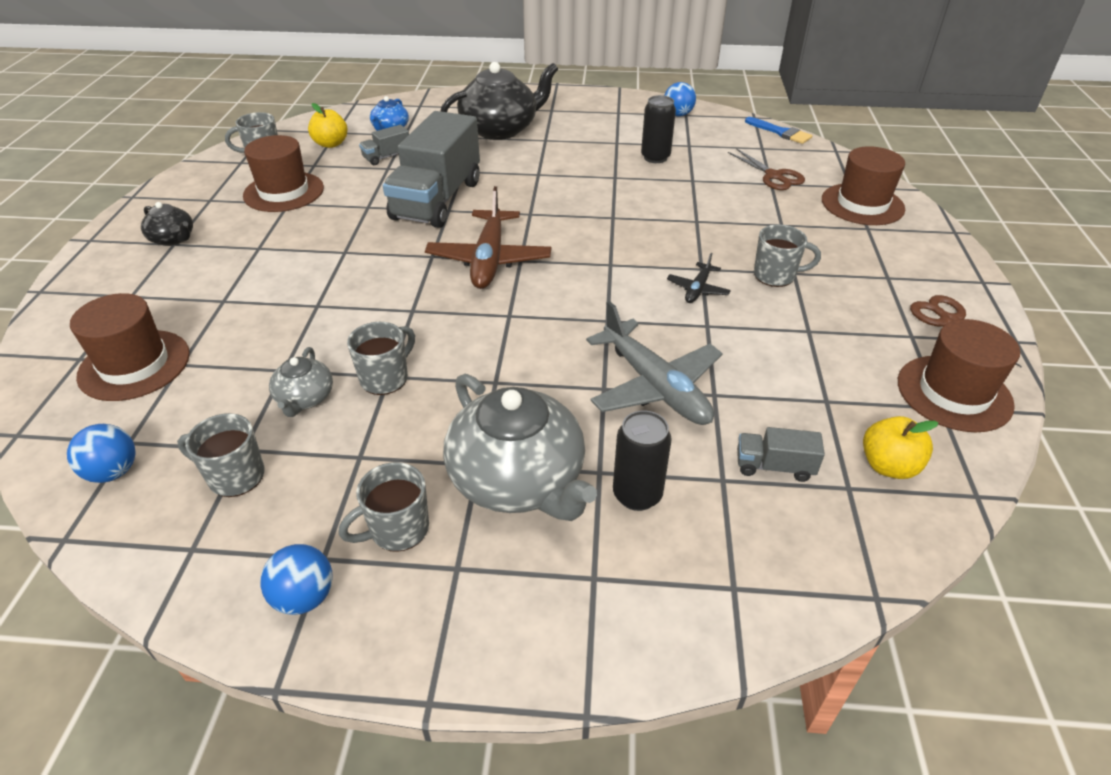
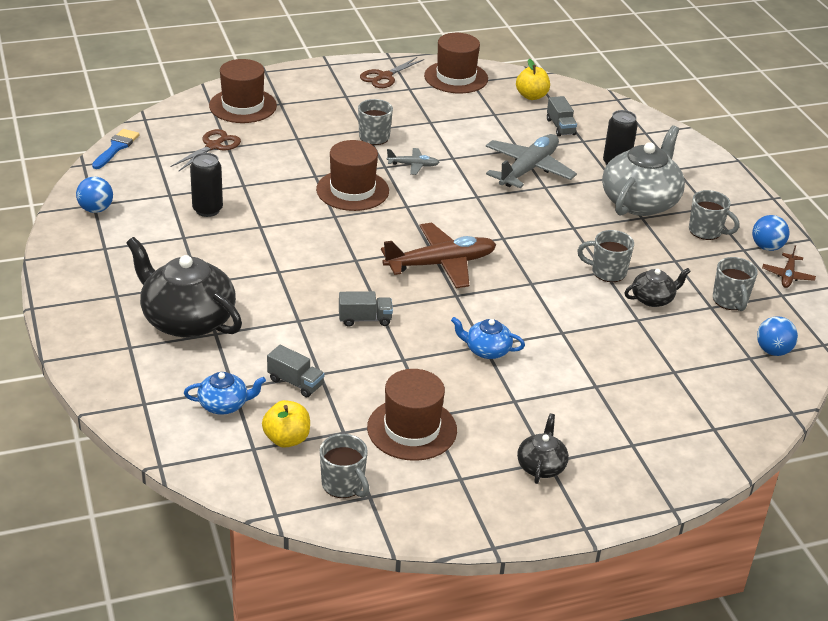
camera: 115 degrees left, 5 degrees down
brown hat [70,293,190,401] -> brown hat moved to [316,140,389,211]
grey teapot [269,347,333,417] -> black teapot [625,268,691,307]
grey truck [383,111,480,228] -> grey truck [339,291,393,327], size x0.42
black plane [667,253,731,303] -> grey plane [387,148,440,175]
none -> blue teapot [451,317,525,359]
none -> brown plane [762,245,816,288]

